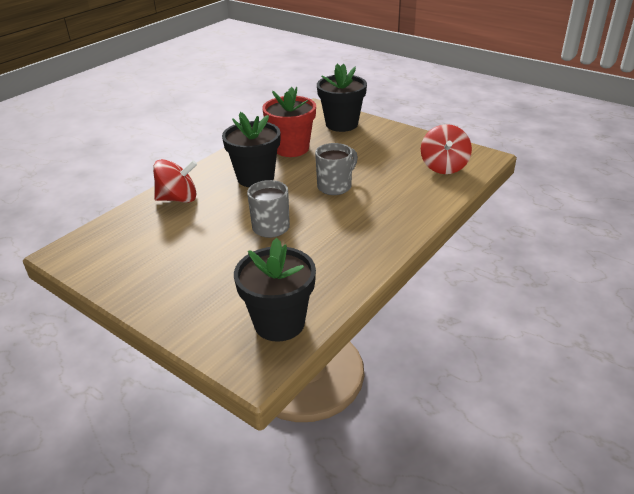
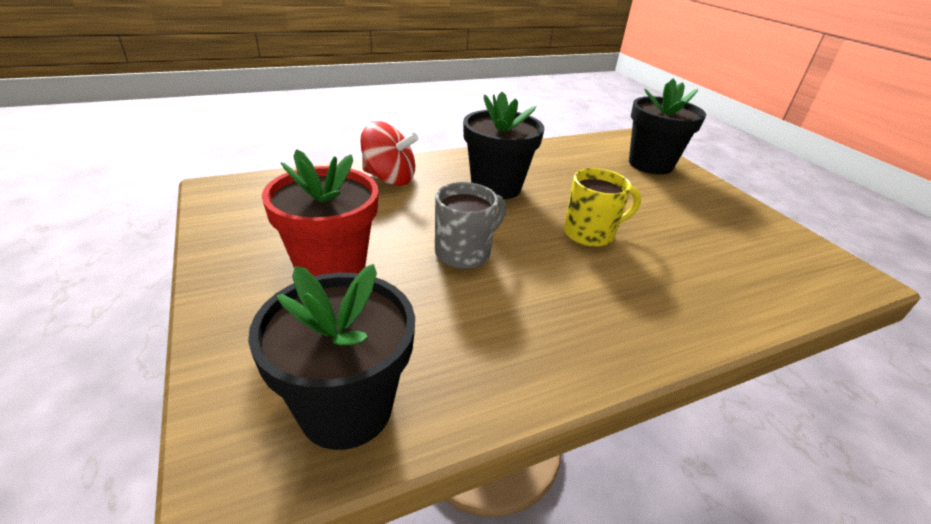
camera: 25 degrees right, 0 degrees up
red flower pot [262,87,316,157] -> red flower pot moved to [262,149,379,276]
grey mug [315,143,358,195] -> yellow mug [564,168,641,247]
red spinning top [421,124,472,174] -> none

